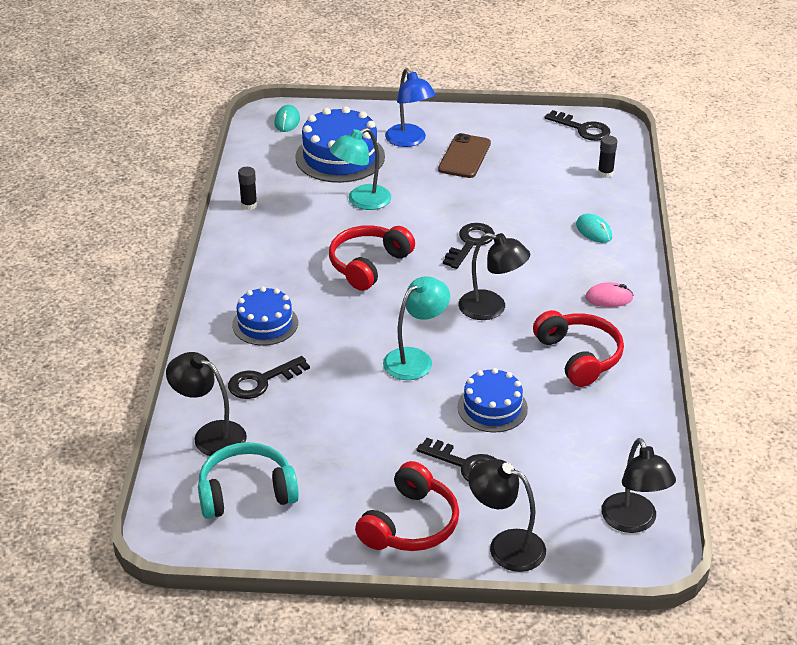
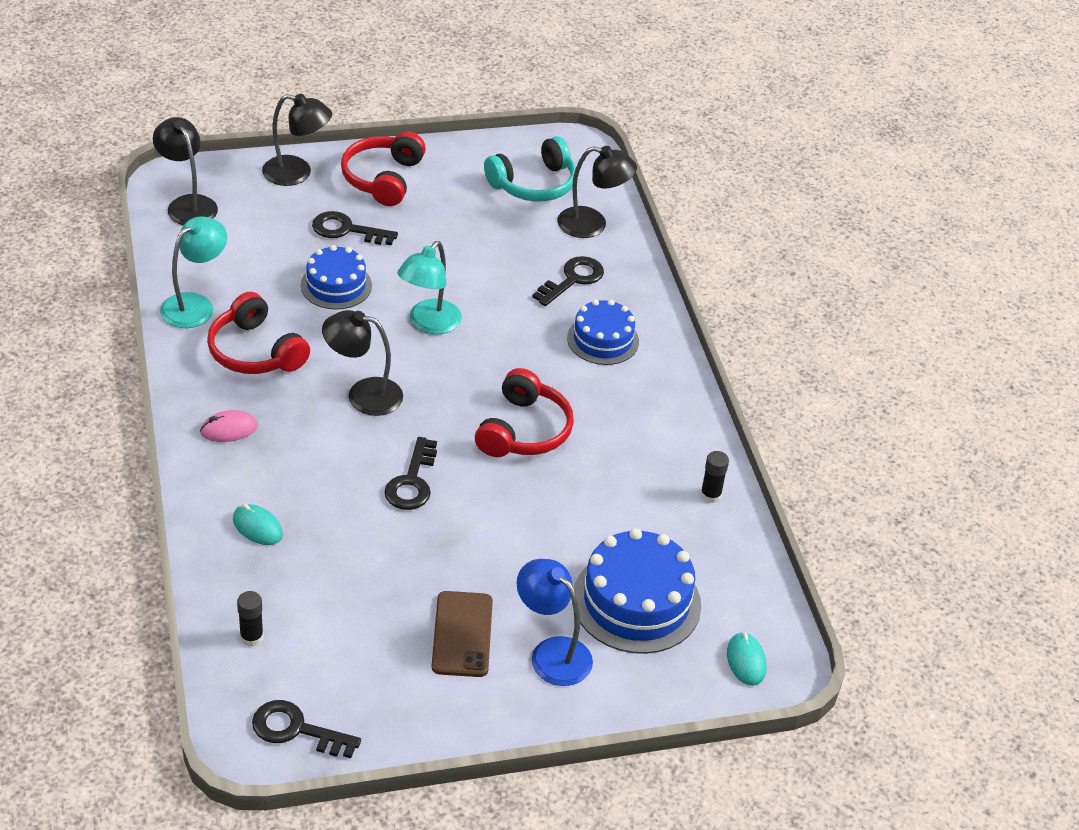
camera: 160 degrees right, 5 degrees up
turquoise lamp [330,128,391,210] -> turquoise lamp moved to [160,216,227,328]

